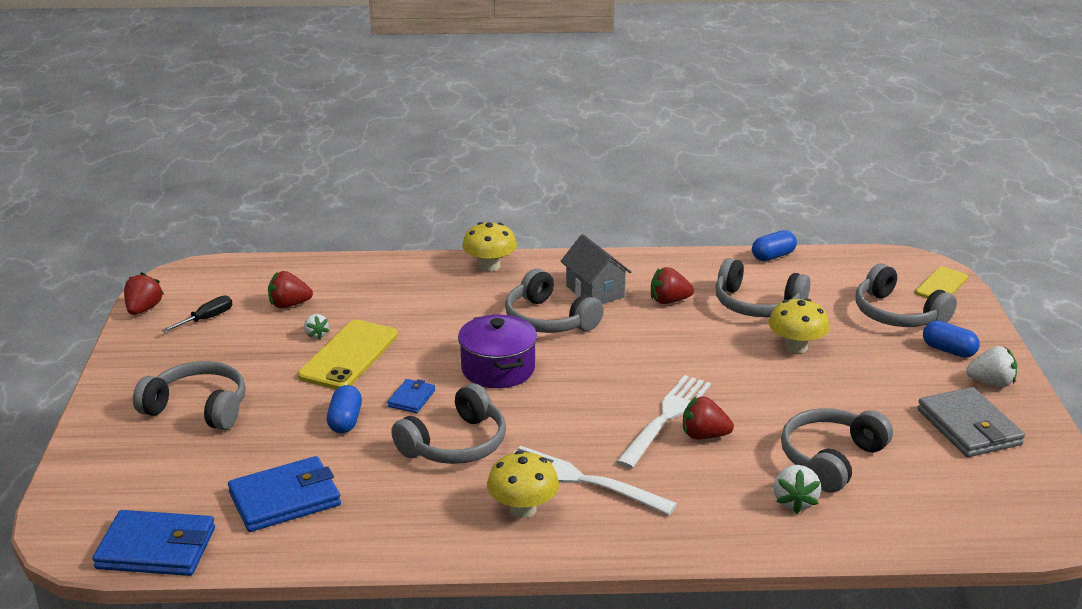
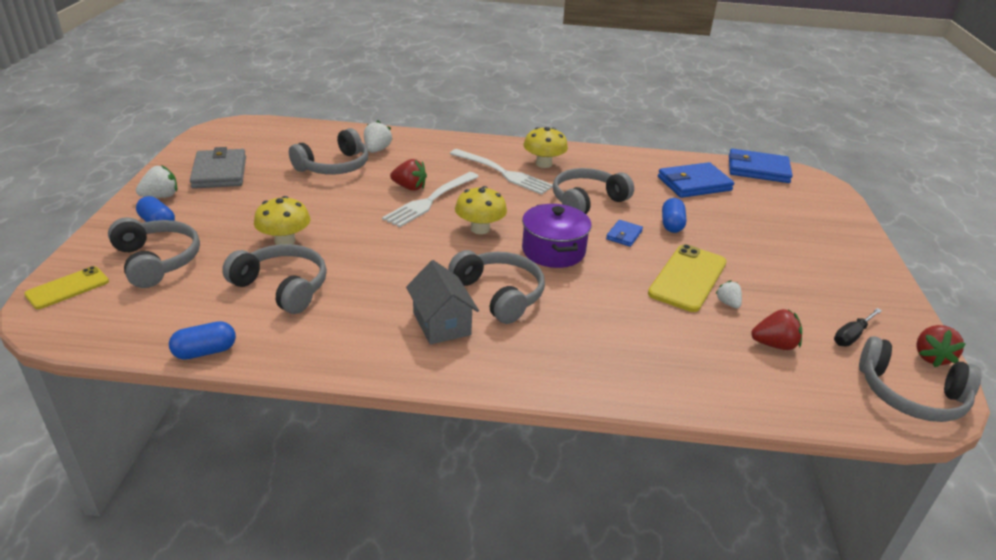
camera: 175 degrees left, 5 degrees up
grey headphones [133,361,246,430] -> grey headphones moved to [859,336,981,422]
yellow mushroom [462,222,517,271] -> yellow mushroom moved to [455,186,507,234]
red strawberry [651,267,694,304] -> none
white strawberry [966,346,1017,387] -> white strawberry turned 135 degrees clockwise [136,165,177,198]

